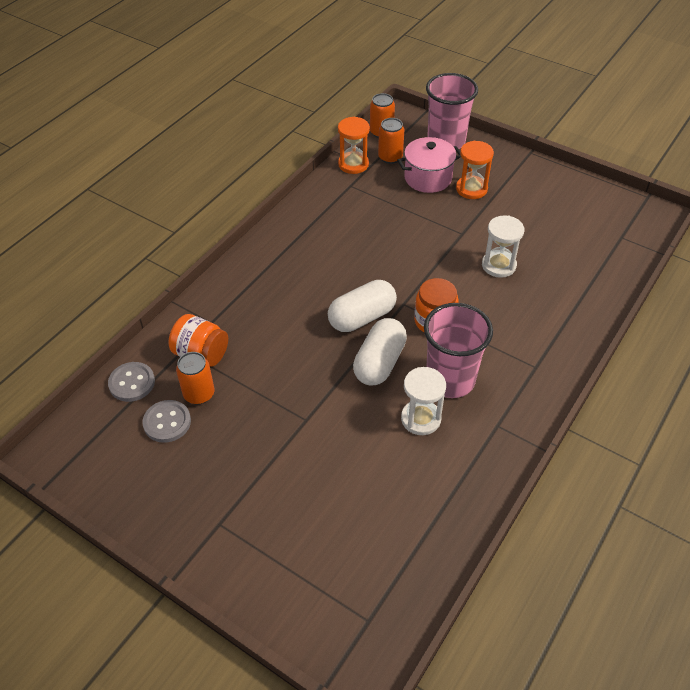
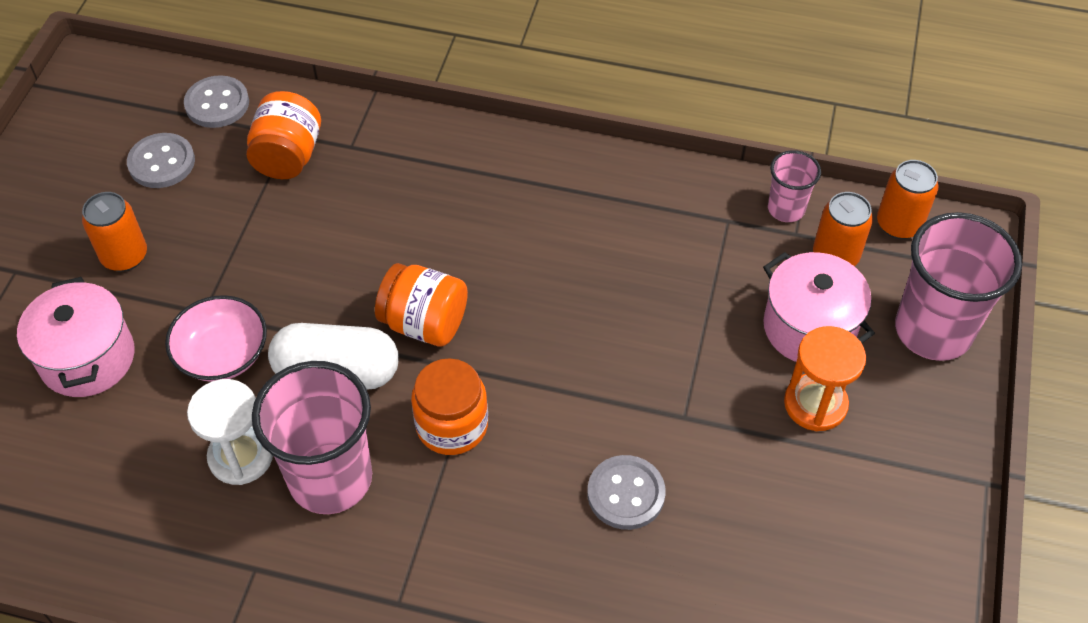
camera: 70 degrees right, 5 degrees up
orange can [176,352,214,405] -> orange can moved to [82,192,147,272]
white capsule [328,280,397,332] -> orange jar [375,263,468,347]
orange hourglass [338,117,370,174] -> pink cup [768,150,821,222]
white hourglass [482,215,524,278] -> grey button [588,455,666,530]
none -> pink pot [17,277,135,397]
none -> pink bowl [165,295,267,382]

